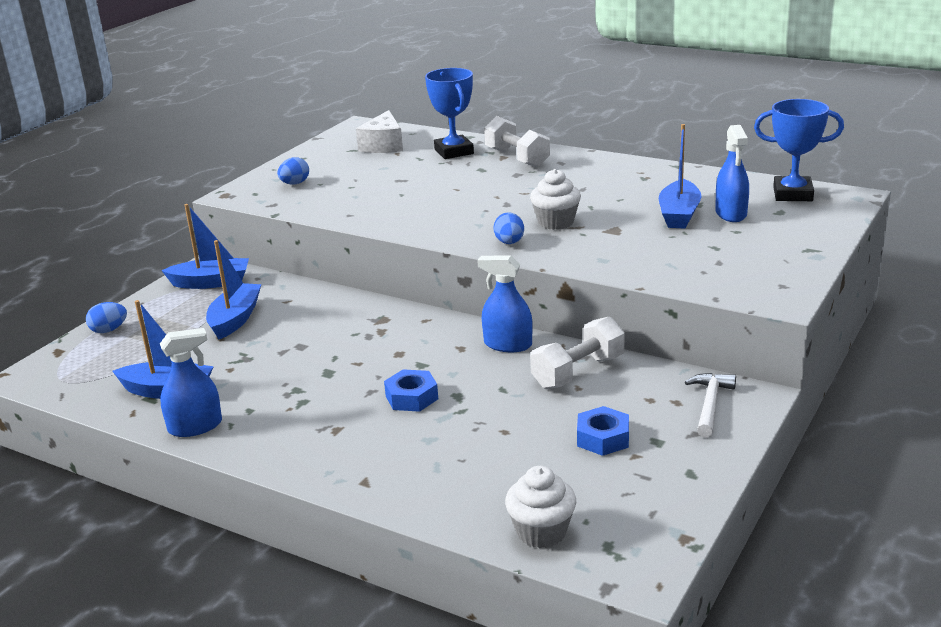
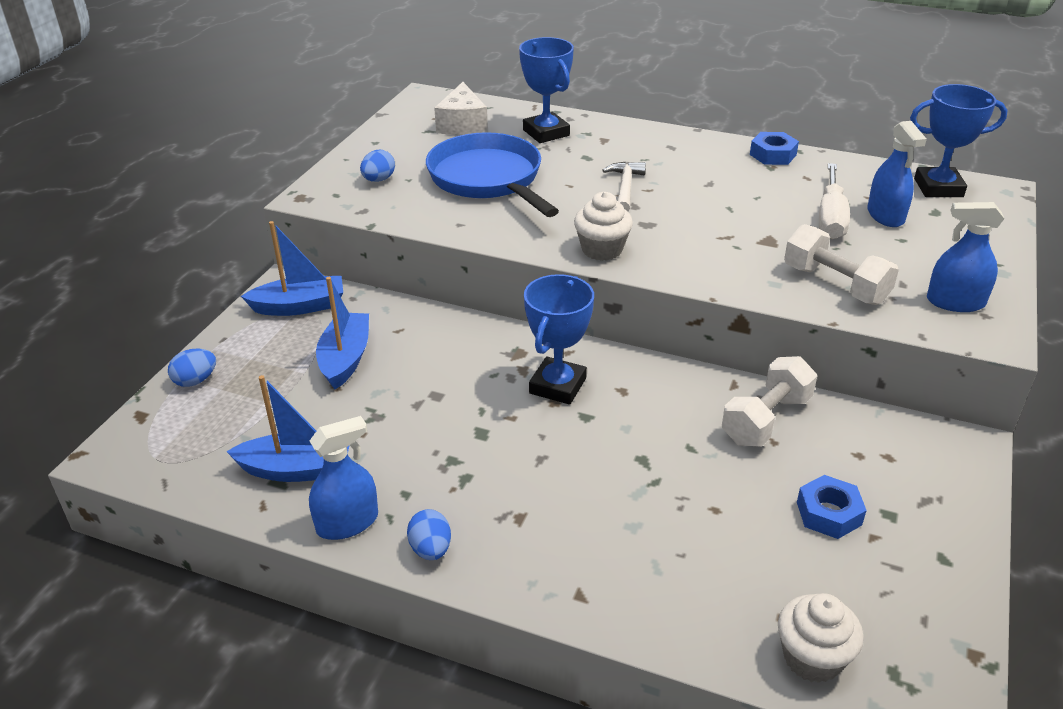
camera: 10 degrees left, 10 degrees up
blue nut [384,369,438,412] -> blue nut moved to [750,132,799,165]
blue spray bottle [477,255,533,352] -> blue spray bottle moved to [927,202,1004,312]
white dumbbell [484,116,550,168] -> white dumbbell moved to [784,224,899,305]
blue egg [493,212,524,244] -> blue egg moved to [407,509,451,560]
white cupcake [530,169,581,230] -> white cupcake moved to [574,192,633,261]
blue boat [659,124,702,229] -> white screwdriver [819,163,850,239]
white hammer [685,373,736,438] -> white hammer moved to [602,162,646,212]
none -> blue pan [426,132,559,217]
none -> blue trophy [524,274,594,405]

